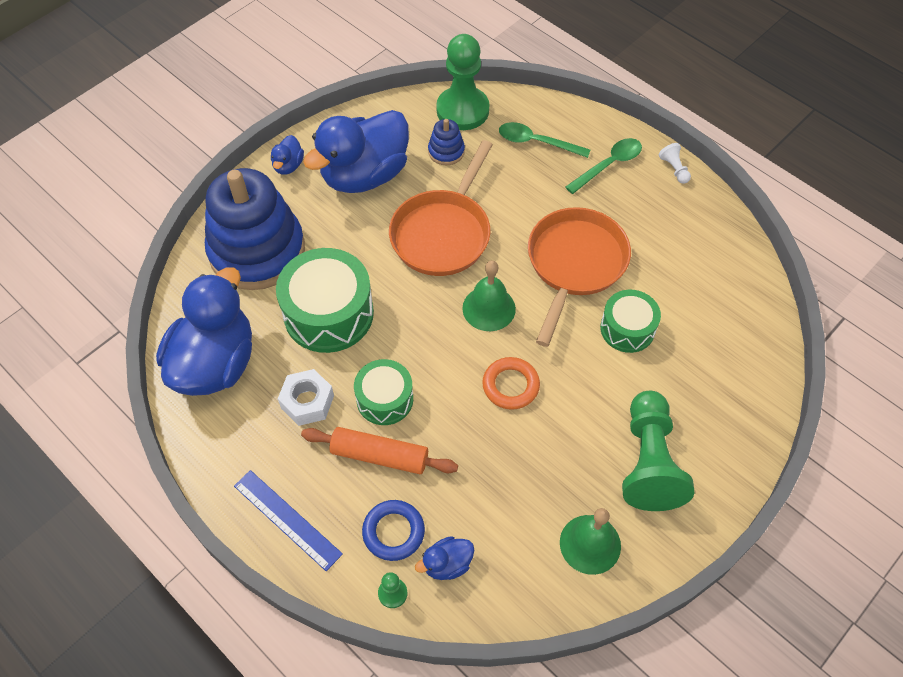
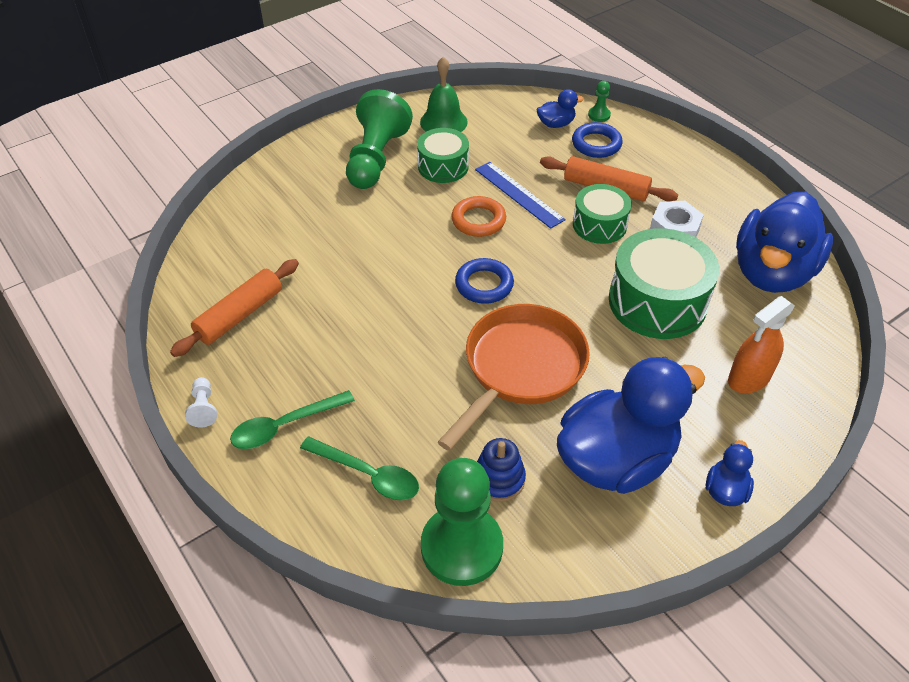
camera: 170 degrees left, 10 degrees down
blue stacking toy [205,168,305,290] -> orange spray bottle [728,296,795,393]
blue ruler [234,470,343,571] -> blue ruler moved to [475,162,566,229]
green bell [462,261,516,331] -> blue ring [455,258,514,304]
orange pan [528,207,631,347] -> none
green drum [600,290,661,353] -> green drum moved to [417,128,469,183]
none -> orange rolling pin [170,259,299,357]

